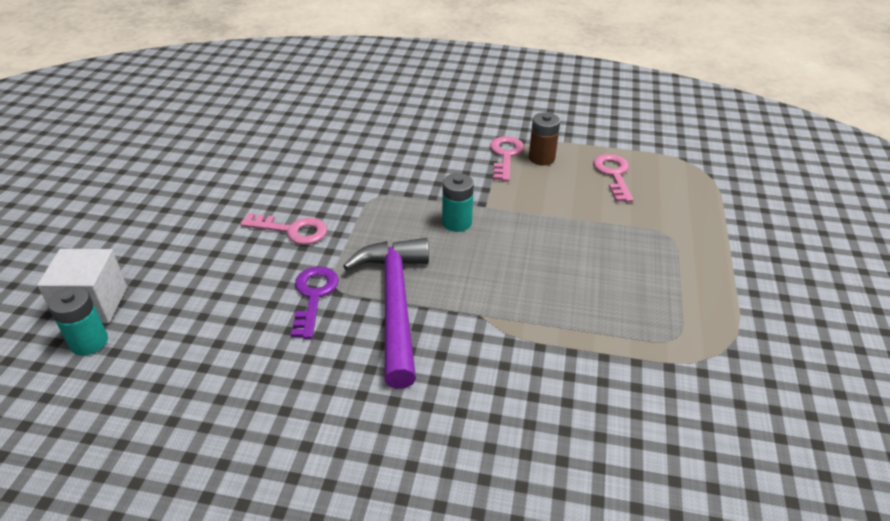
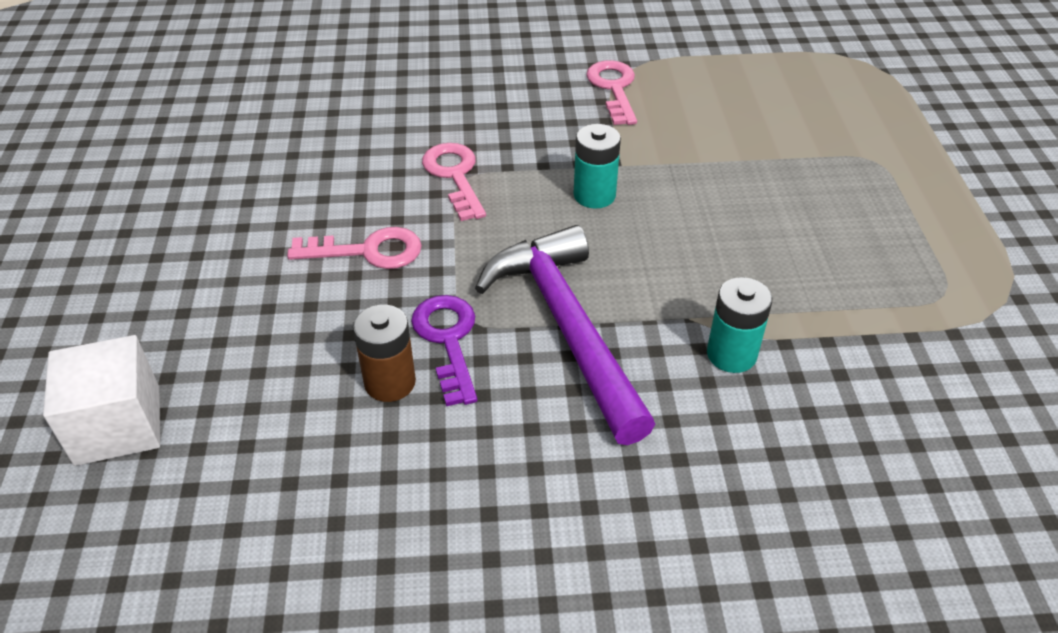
camera: 15 degrees left, 5 degrees up
turquoise battery [48,286,108,356] -> turquoise battery moved to [707,277,772,373]
brown battery [529,113,560,166] -> brown battery moved to [353,304,416,402]
pink key [593,154,633,202] -> pink key moved to [422,143,486,221]

